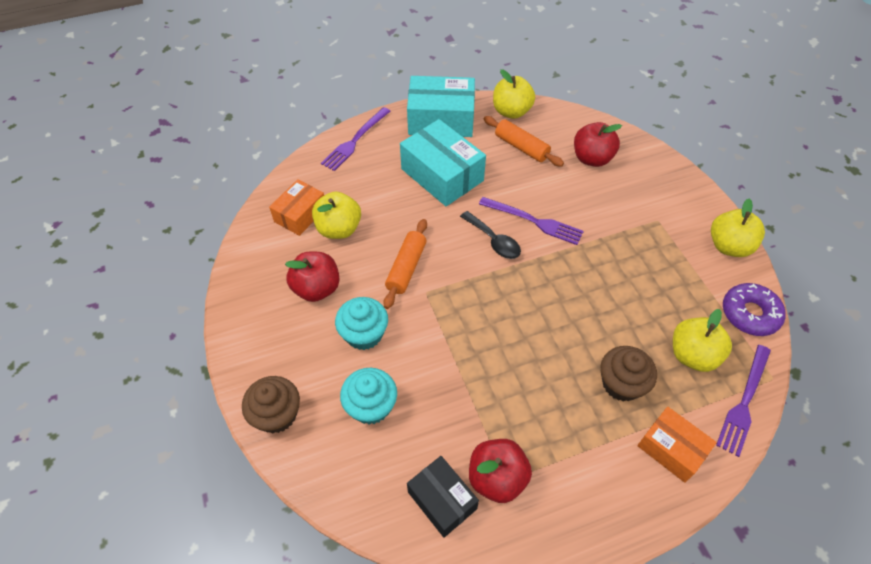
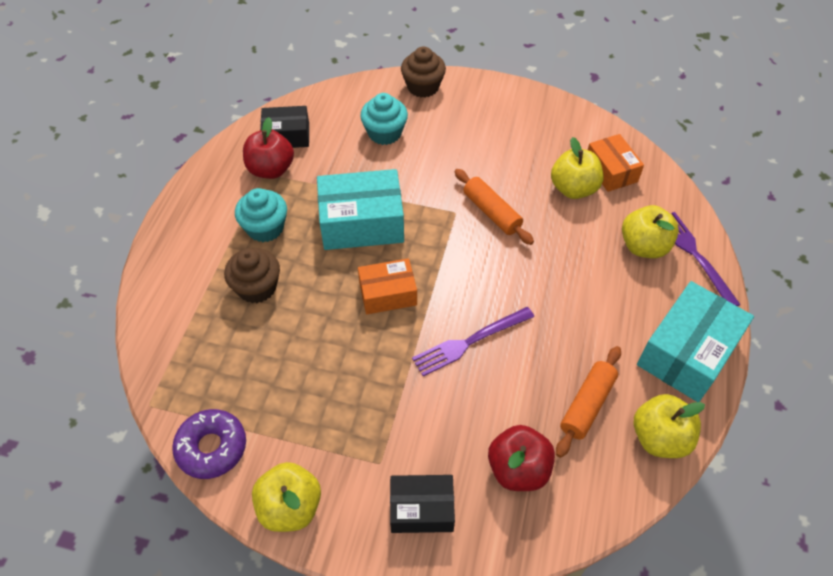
camera: 125 degrees right, 0 degrees up
red apple [285,252,340,302] -> none
turquoise cupcake [335,297,388,350] -> turquoise cupcake moved to [235,188,287,242]
turquoise box [400,119,486,206] -> turquoise box moved to [317,169,404,250]
black spoon [460,211,521,259] -> none
orange rolling pin [484,116,564,167] -> orange rolling pin turned 45 degrees counterclockwise [556,346,621,458]
orange box [637,406,717,483] -> orange box moved to [358,258,417,314]
yellow apple [673,309,732,372] -> yellow apple moved to [622,205,679,258]
purple fork [716,345,771,457] -> none
none -> black box [390,475,455,533]

